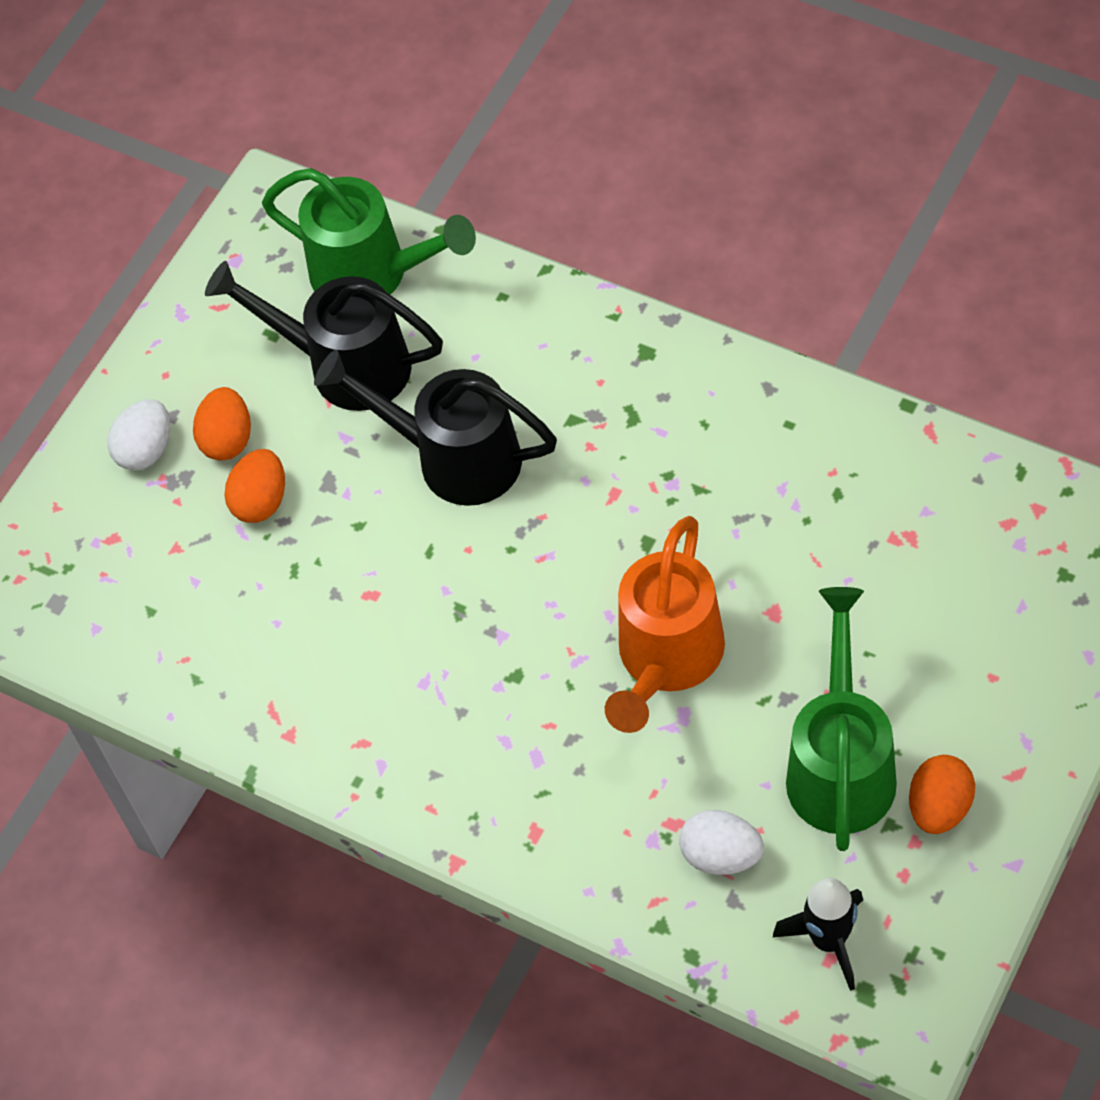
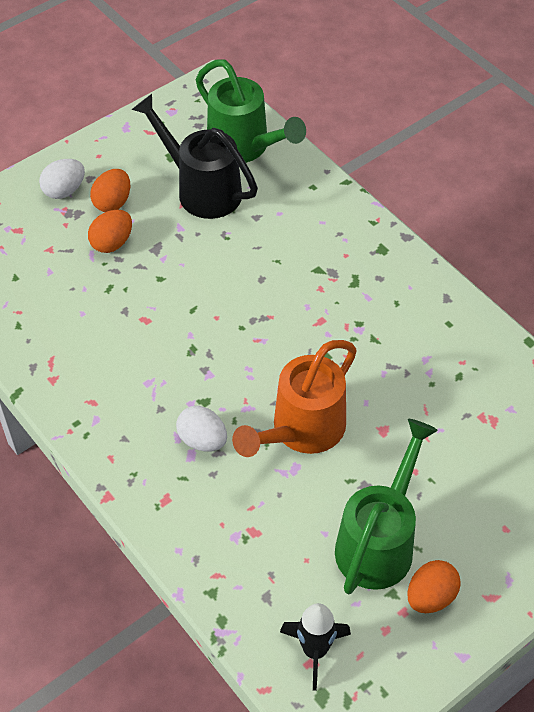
camera: 15 degrees right, 5 degrees down
black watering can [314,350,557,506] -> none
white egg [679,810,764,875] -> white egg moved to [176,406,227,452]

